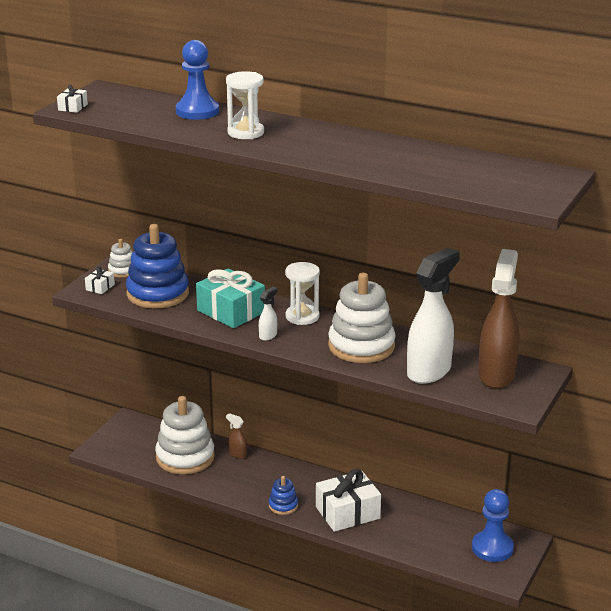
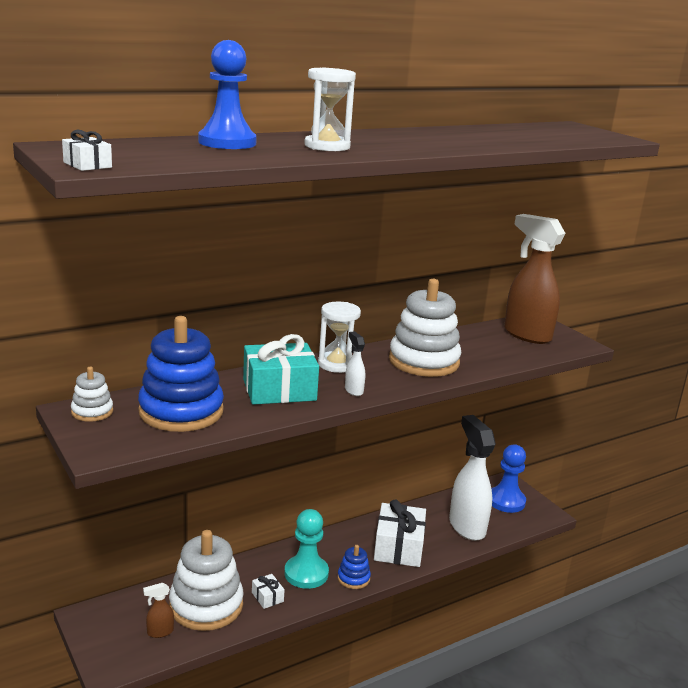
camera: 60 degrees left, 5 degrees down
white gift [85,267,115,294] -> white gift moved to [252,574,285,609]
brown spray bottle [226,413,247,459] -> brown spray bottle moved to [143,583,174,638]
white spray bottle [407,248,460,384] -> white spray bottle moved to [449,415,496,541]
none -> turquoise pawn [284,509,329,589]

